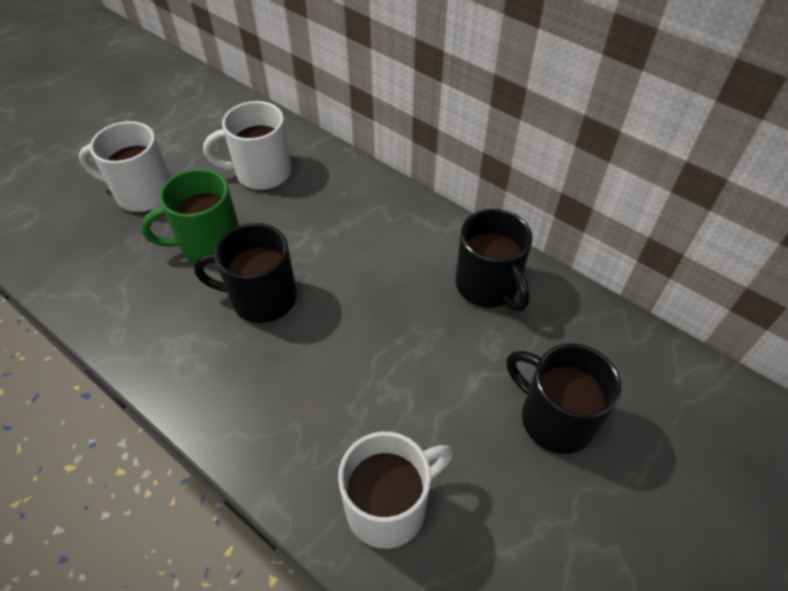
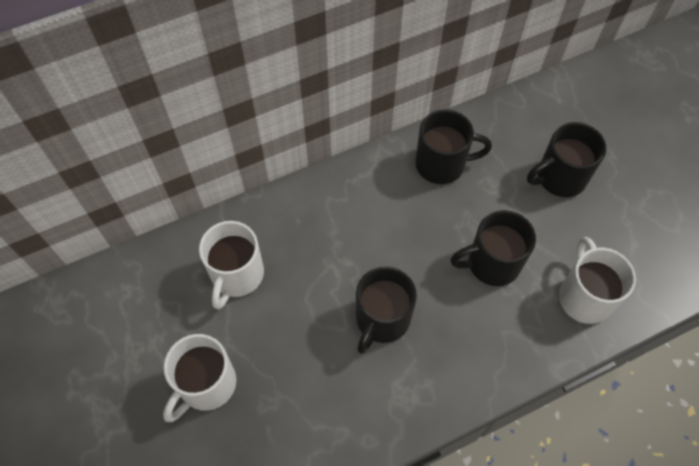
camera: 65 degrees left, 10 degrees up
green mug [141,169,239,264] -> none
none -> black mug [450,210,536,286]

